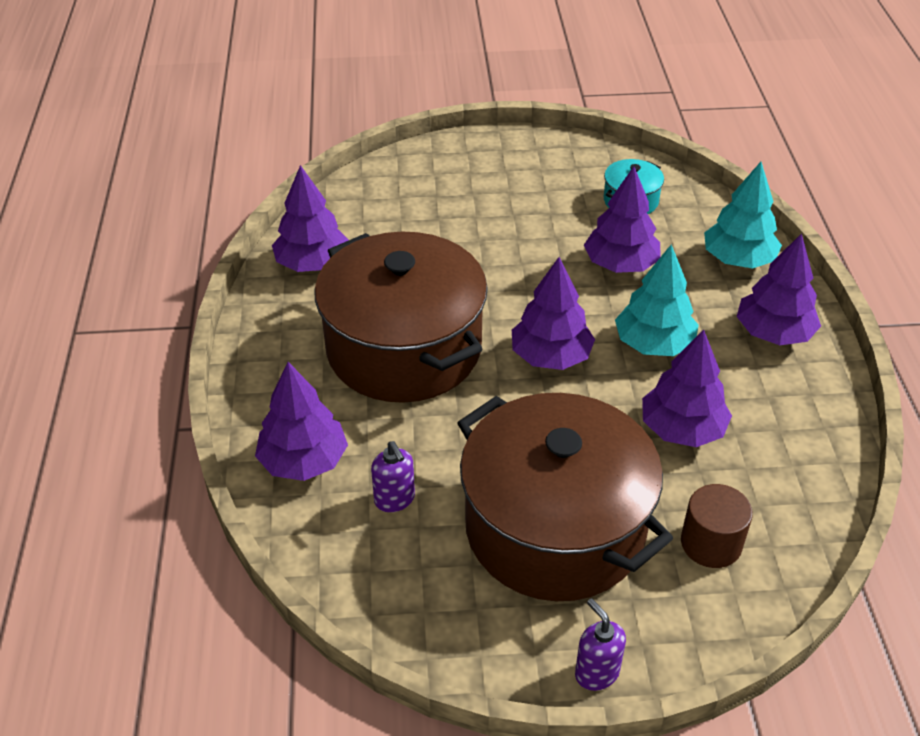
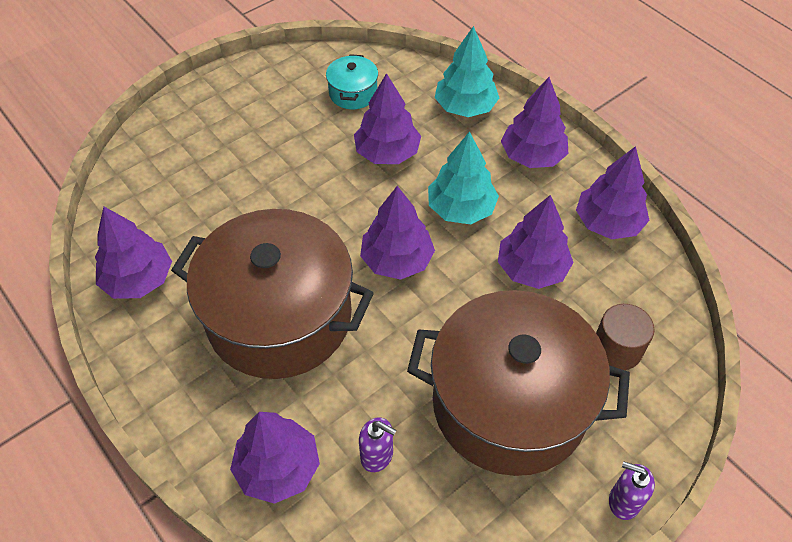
camera: 35 degrees left, 10 degrees up
none -> purple tree [576,146,650,239]

